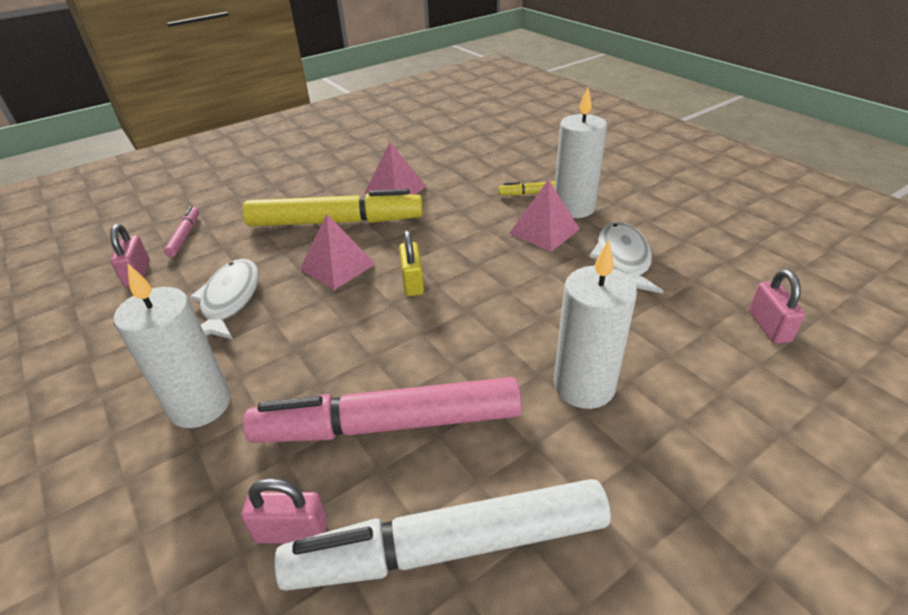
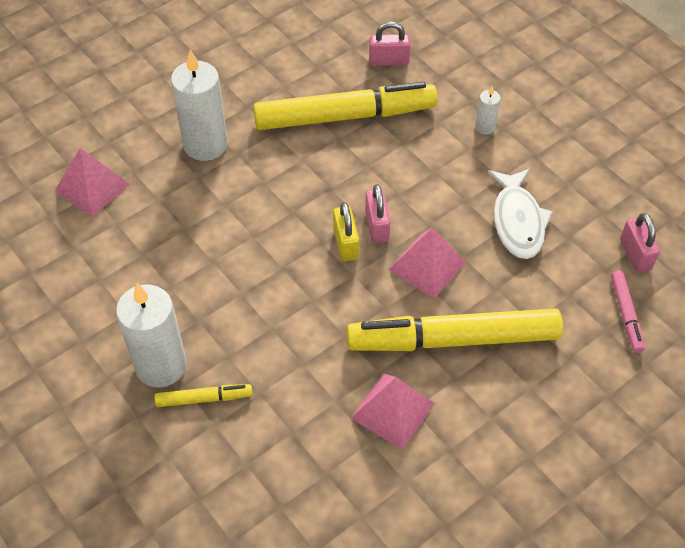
camera: 175 degrees right, 15 degrees up
white candle [114,264,231,428] -> white candle [475,86,501,134], size x0.46
pink marker [243,377,522,443] -> yellow marker [253,82,438,130]
white marker [274,479,611,591] -> none
pink pyramid [509,179,580,252] -> pink pyramid moved to [55,148,130,217]
white fish [589,222,664,294] -> none
pink padlock [749,269,805,344] -> pink padlock moved to [365,184,390,243]

